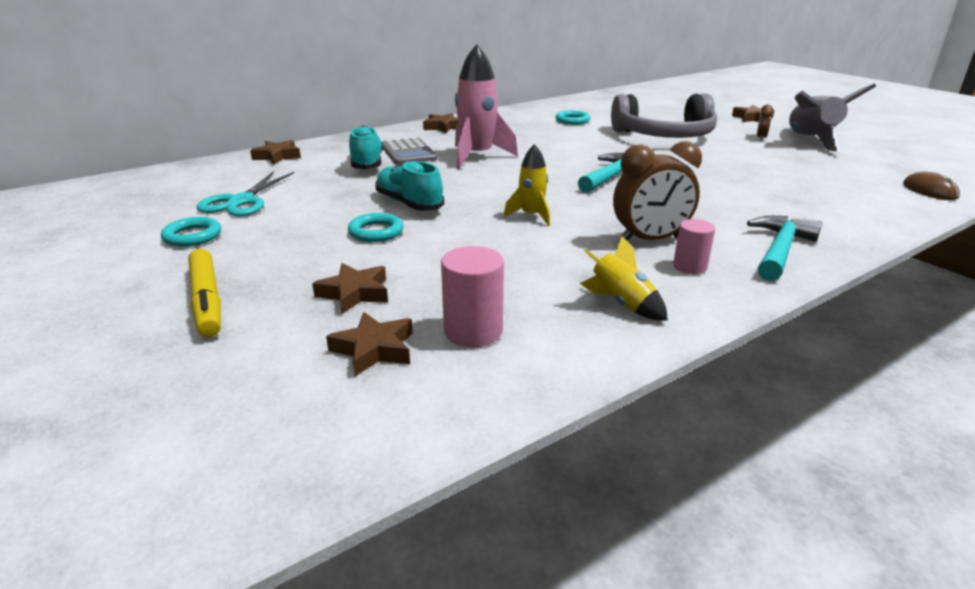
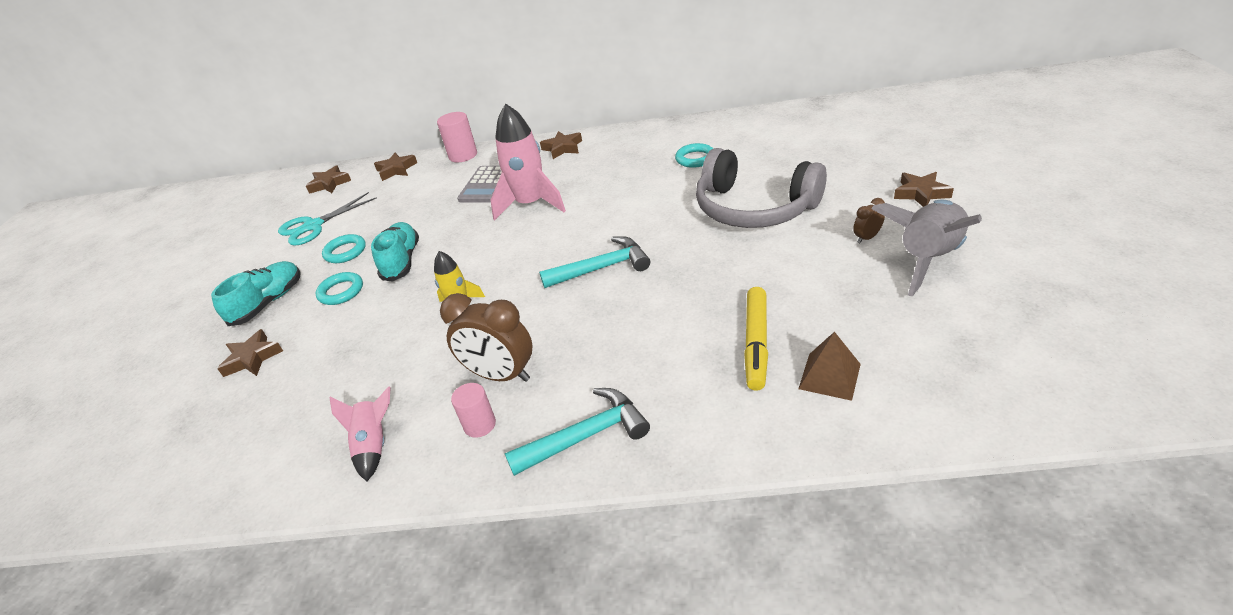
camera: 40 degrees right, 10 degrees up
turquoise ring [161,217,221,247] -> turquoise ring moved to [322,234,366,263]
yellow marker [188,249,221,337] -> yellow marker moved to [744,287,768,391]
brown star [326,312,413,376] -> brown star moved to [306,165,351,194]
turquoise shoe [349,126,383,169] -> turquoise shoe moved to [211,261,301,326]
pink cylinder [441,246,504,347] -> pink cylinder moved to [437,112,477,162]
yellow rocket [580,236,668,321] -> pink rocket [329,386,391,481]
brown mouse [903,172,960,200] -> none
none -> brown pyramid [799,332,861,401]

